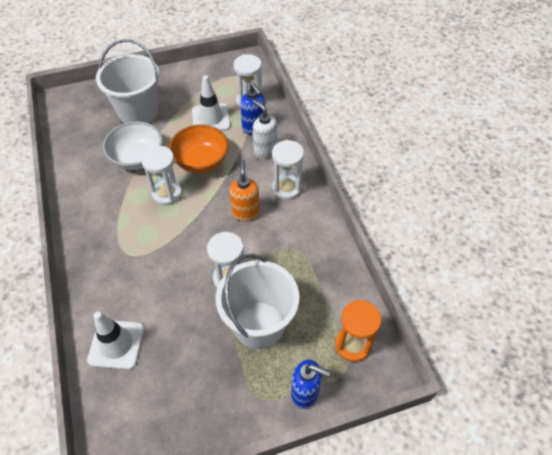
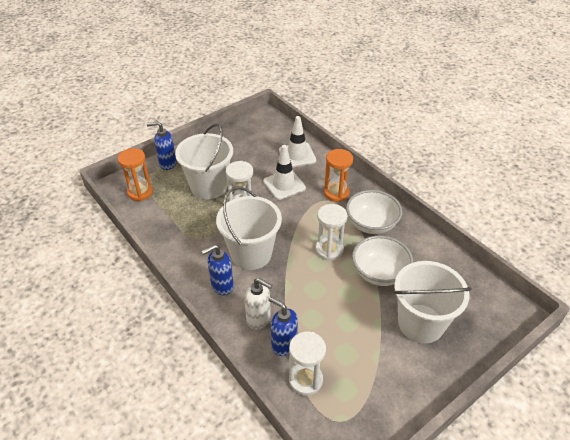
camera: 160 degrees right, 10 degrees down
orange bowl [169,124,229,173] -> none
white traffic cone [192,75,231,131] -> white traffic cone moved to [263,145,306,200]
orange soap dispenser [229,159,260,222] -> white bucket [216,187,282,270]
white hourglass [272,140,304,200] -> blue soap dispenser [201,244,234,295]
none -> orange hourglass [324,149,353,202]
none -> white bowl [346,190,402,234]

